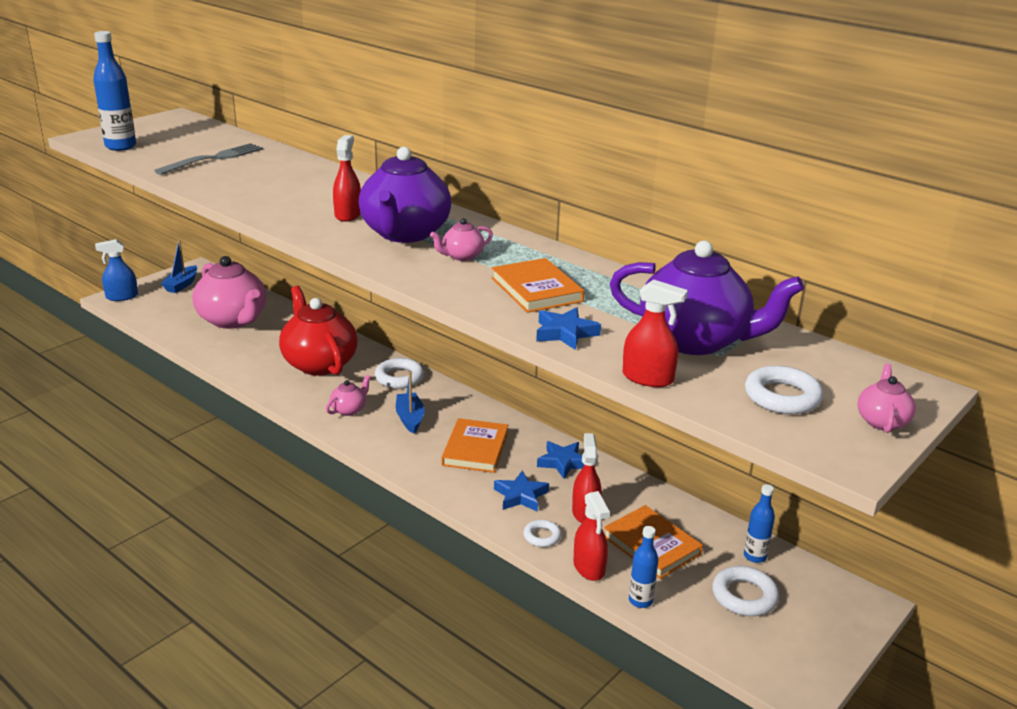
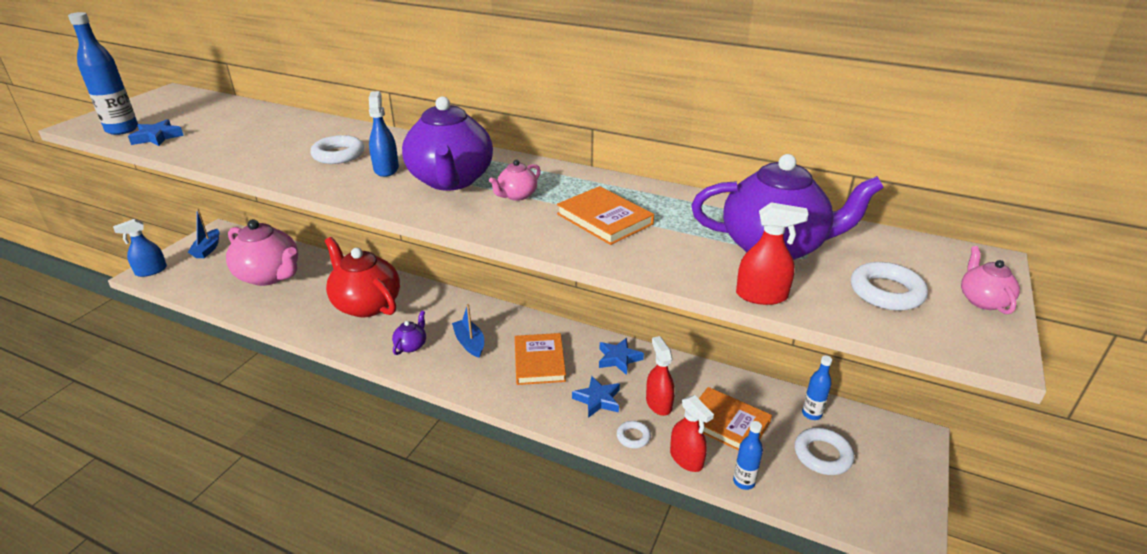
camera: 15 degrees left, 5 degrees up
grey fork [154,143,263,175] -> none
pink teapot [326,375,371,416] -> purple teapot [392,311,426,355]
red spray bottle [333,135,361,222] -> blue spray bottle [369,91,399,177]
white ring [375,358,424,389] -> white ring moved to [310,135,364,164]
blue star [536,307,601,350] -> blue star moved to [128,119,184,146]

